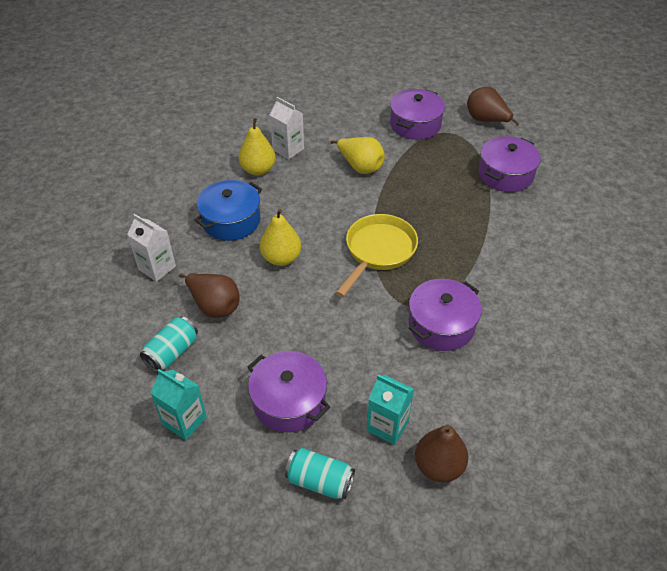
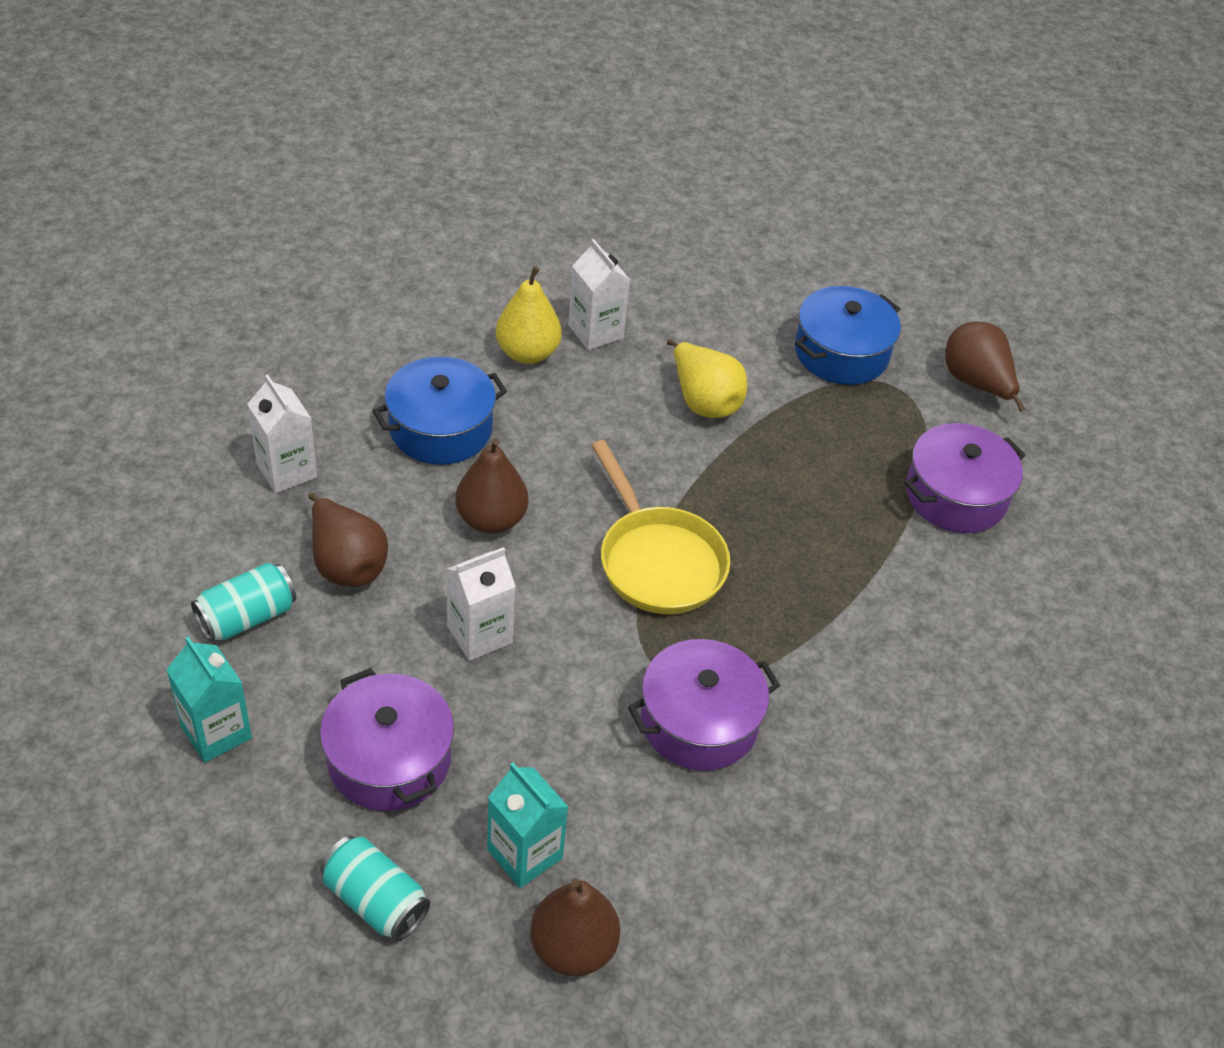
camera: 15 degrees right, 0 degrees up
yellow pear [260,209,301,266] -> brown pear [455,438,528,534]
yellow pan [336,214,418,297] -> yellow pan turned 105 degrees clockwise [591,440,730,614]
purple pot [390,89,445,140] -> blue pot [795,286,901,385]
none -> white carton [447,547,516,661]

